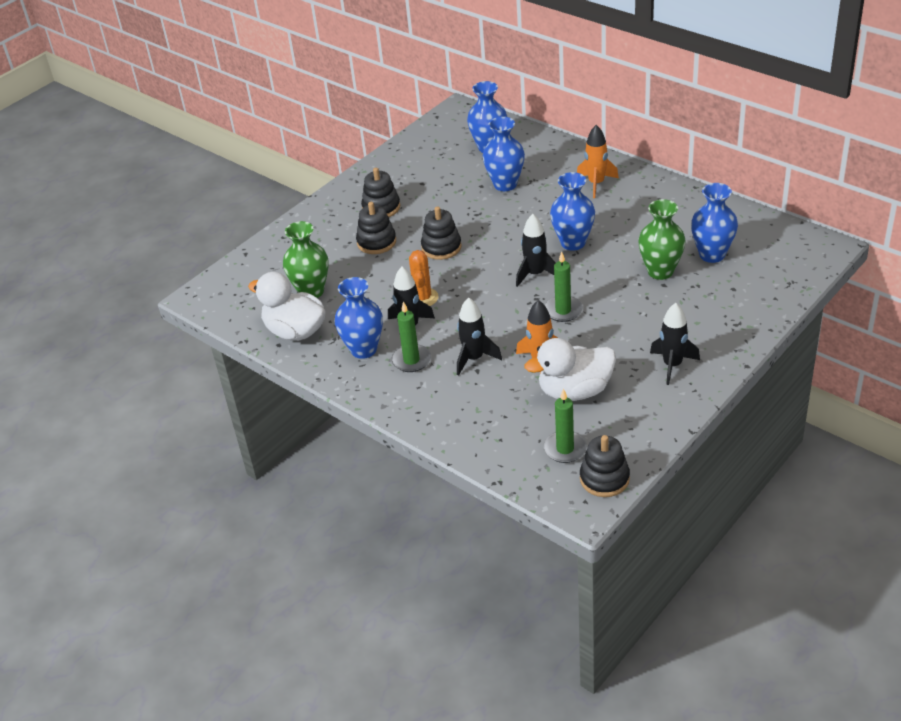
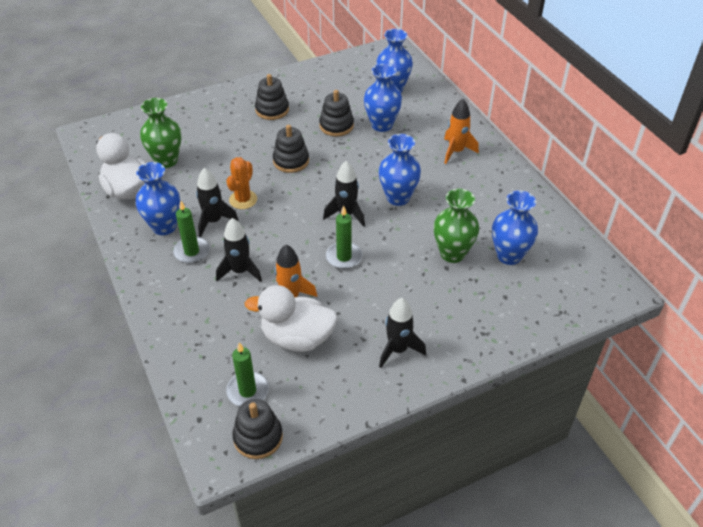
camera: 20 degrees right, 5 degrees up
black stacking toy [356,202,396,254] -> black stacking toy moved to [319,90,354,136]

